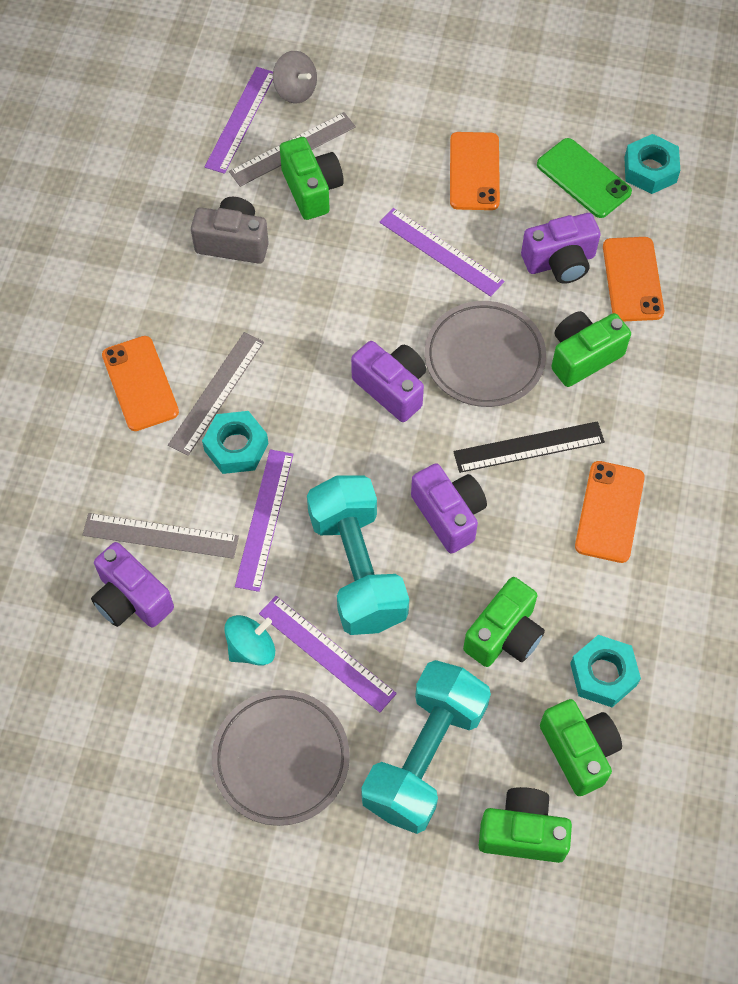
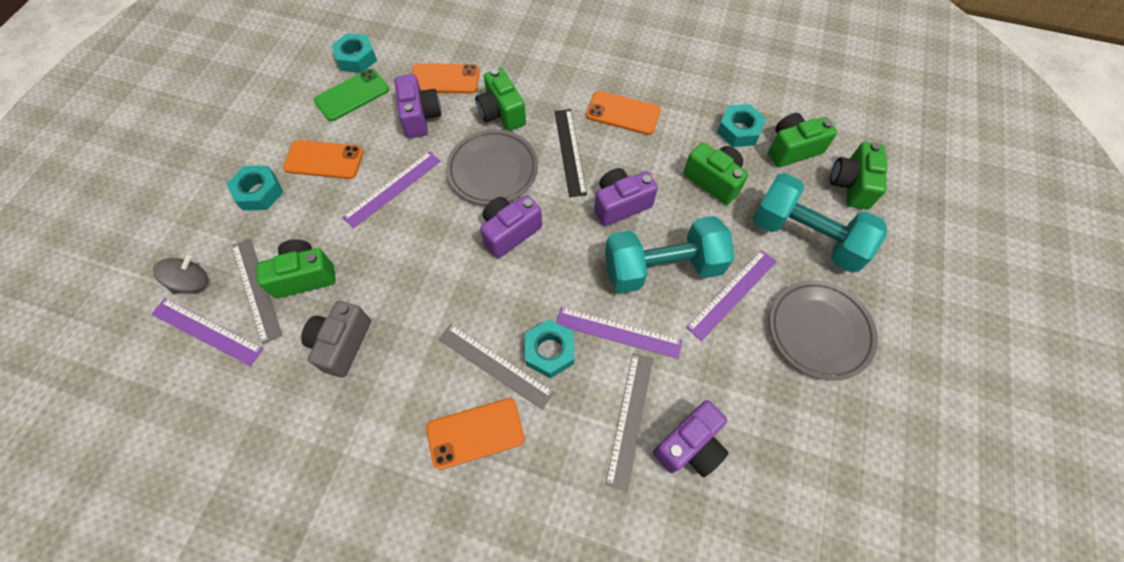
camera: 85 degrees left, 0 degrees up
turquoise spinning top [224,615,275,665] -> none
none -> turquoise nut [227,165,283,211]

